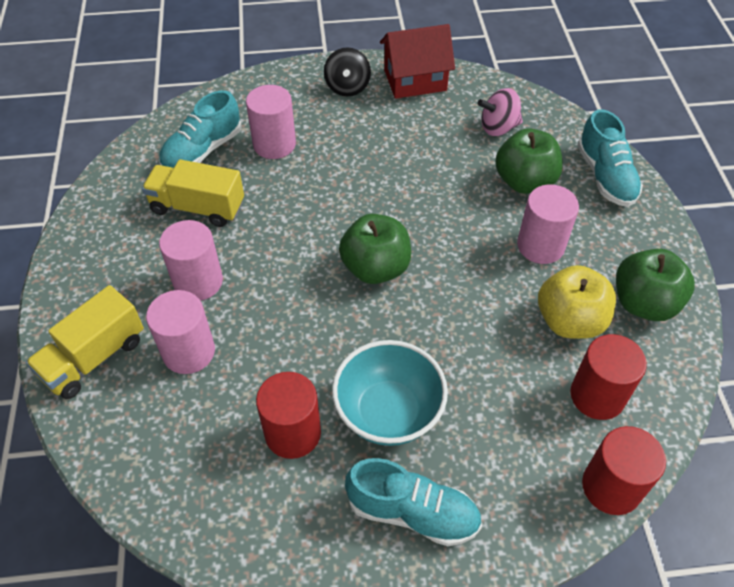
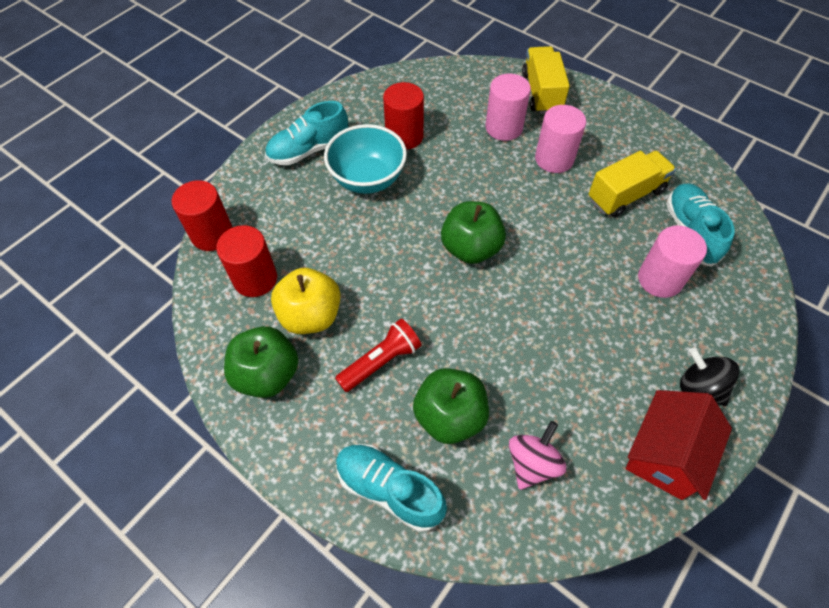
camera: 135 degrees right, 5 degrees up
pink cylinder [517,185,579,264] -> red flashlight [335,319,421,392]

